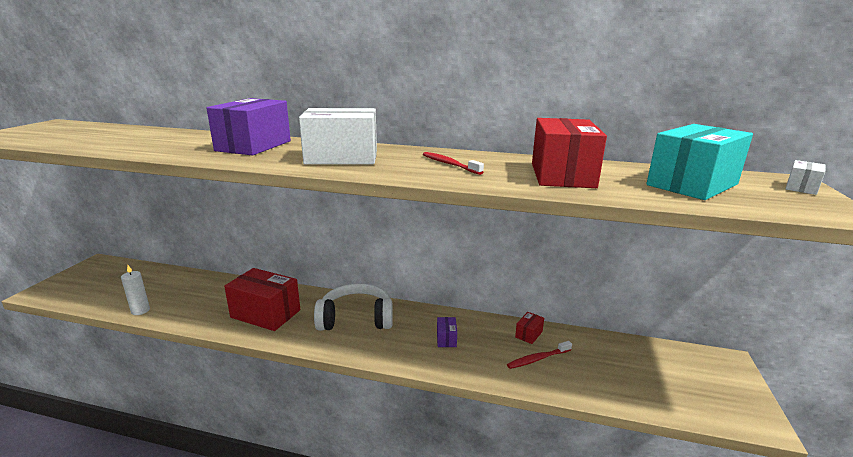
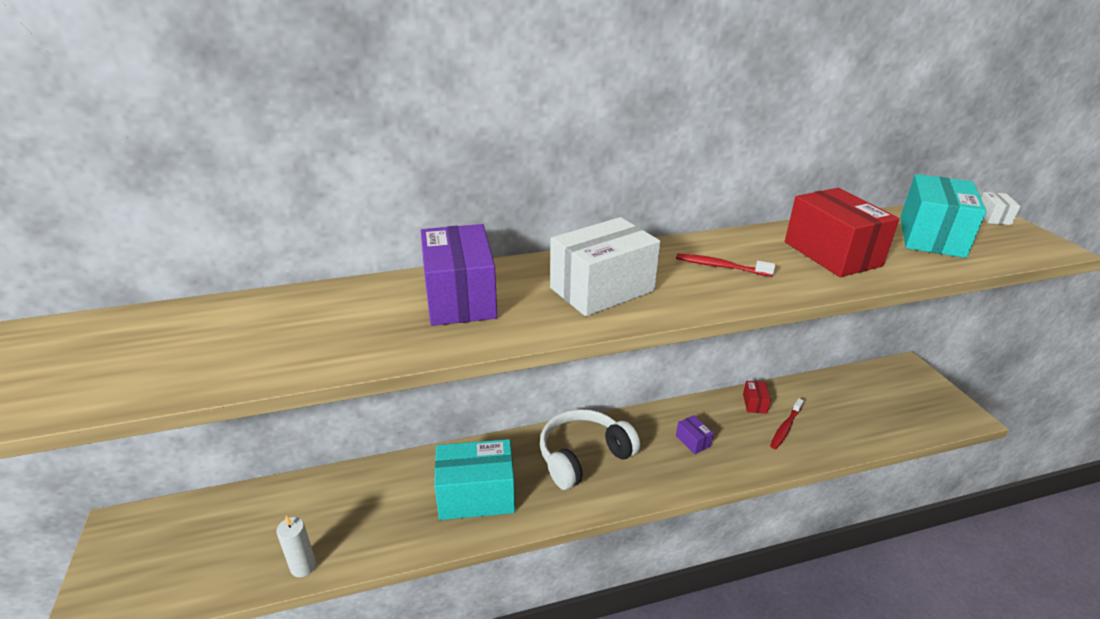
camera: 30 degrees left, 10 degrees up
red box [224,268,300,331] -> turquoise box [434,439,515,520]

